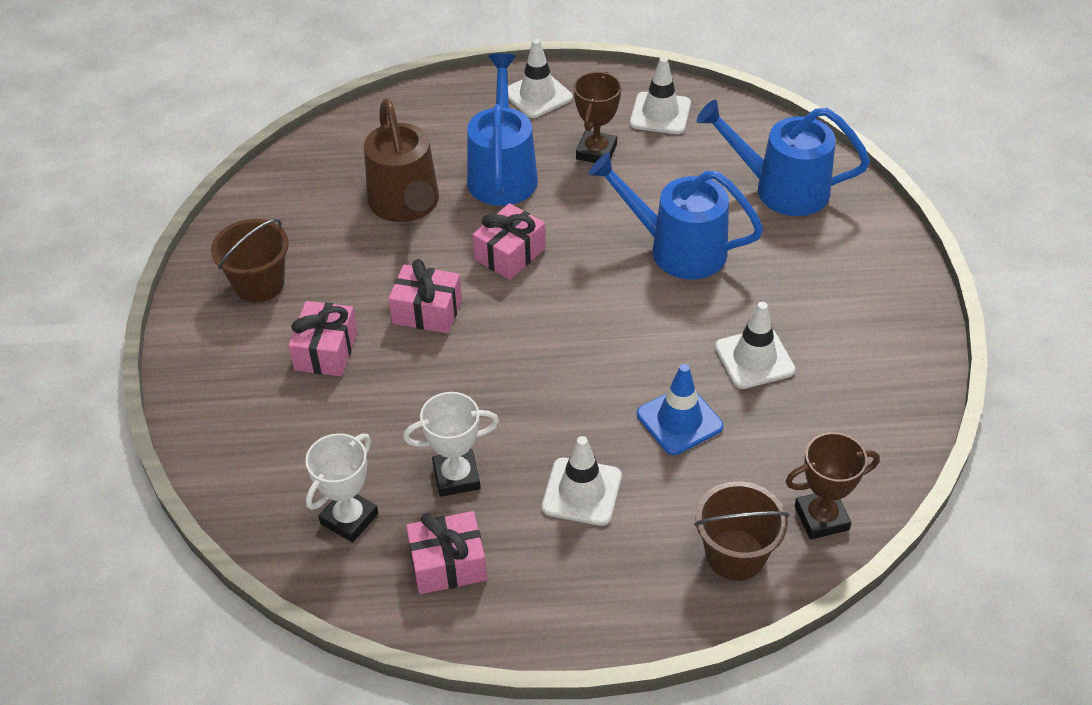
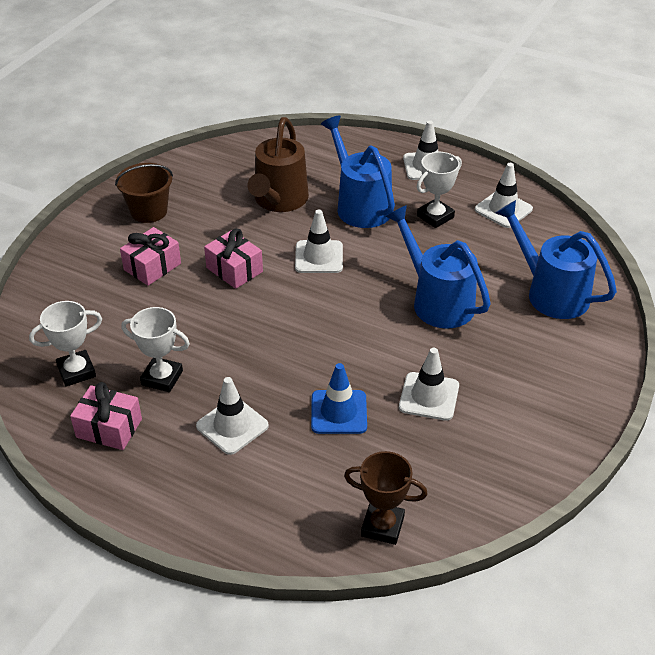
camera: 30 degrees right, 5 degrees down
blue watering can [467,53,538,206] -> blue watering can turned 60 degrees counterclockwise [321,116,395,228]
pink gift [473,203,546,280] -> white traffic cone [295,210,343,273]
brown trophy [574,72,621,163] -> white trophy [417,152,462,228]
brown bucket [694,481,789,581] -> none

